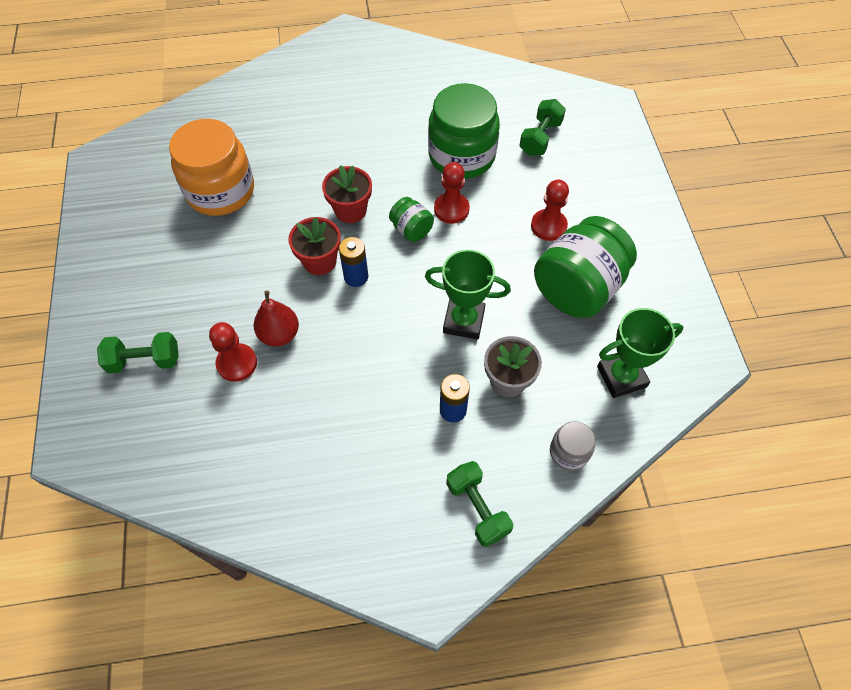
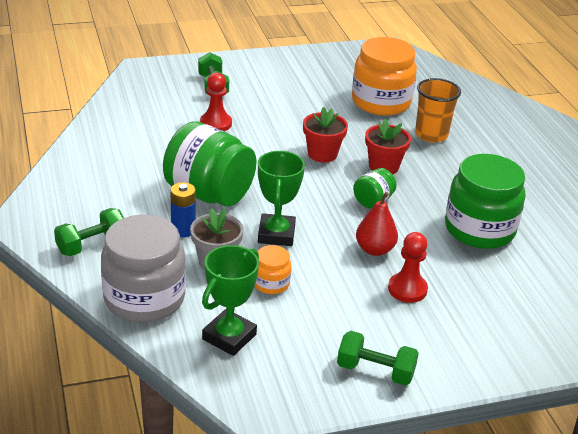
camera: 80 degrees right, 25 degrees down
red pear [254,291,299,346] -> red pear moved to [356,192,398,256]
blue battery [339,237,368,287] -> none
red pawn [434,162,470,224] -> none
green dumbbell [519,99,566,156] -> green dumbbell moved to [337,331,419,386]
green jar [534,216,637,318] -> green jar moved to [163,121,256,206]
grey jar [550,421,595,471] -> grey jar [101,215,186,323], size x2.10
green trophy [597,308,683,398] -> green trophy turned 60 degrees clockwise [202,245,259,356]
none -> orange jar [255,245,291,294]
none -> orange cup [415,78,461,142]

